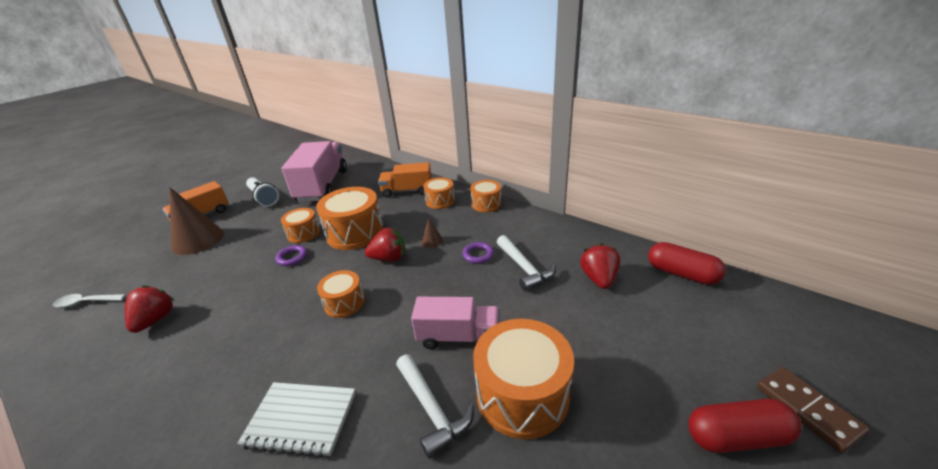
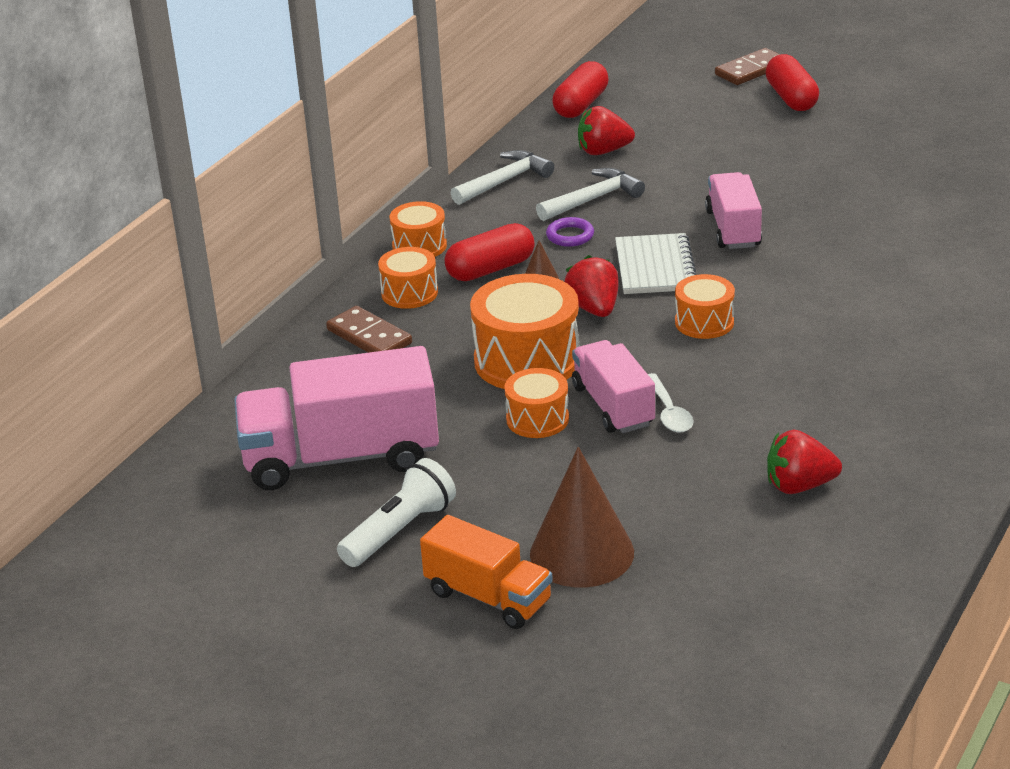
camera: 100 degrees left, 0 degrees up
white spoon [53,294,126,308] -> white spoon moved to [648,373,693,433]
white notebook [237,382,355,457] -> white notebook moved to [615,233,697,294]
purple ring [276,245,307,266] -> pink truck [572,340,655,433]
orange truck [378,162,432,197] -> brown domino [326,306,412,353]
white hammer [396,354,474,459] -> white hammer moved to [451,150,554,205]
orange drum [473,319,574,439] -> none
none -> red capsule [445,223,535,281]

